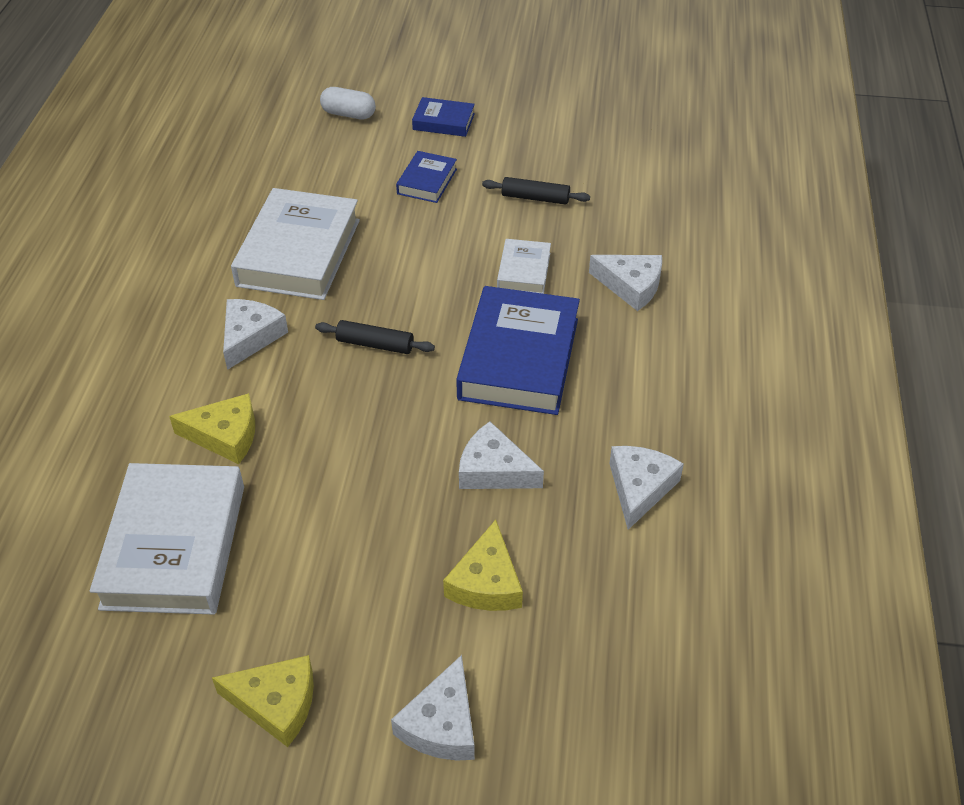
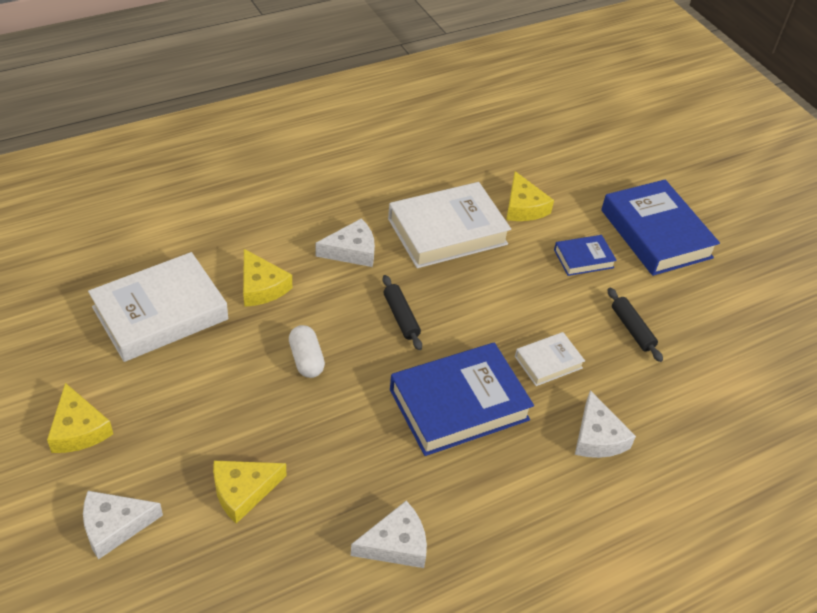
camera: 50 degrees right, 0 degrees up
white capsule [320,87,376,120] -> white capsule moved to [289,325,325,378]
blue book [412,97,475,137] -> blue book [601,180,720,276], size x2.00
white cheese [459,421,544,489] -> none
none -> yellow cheese [506,171,554,221]

